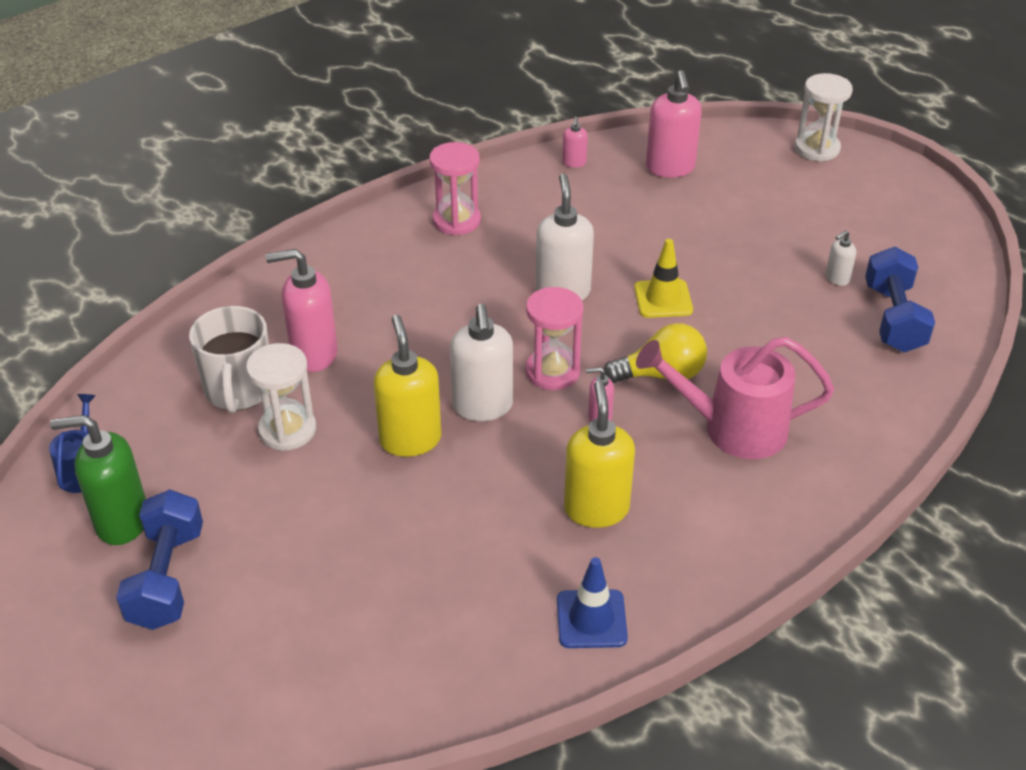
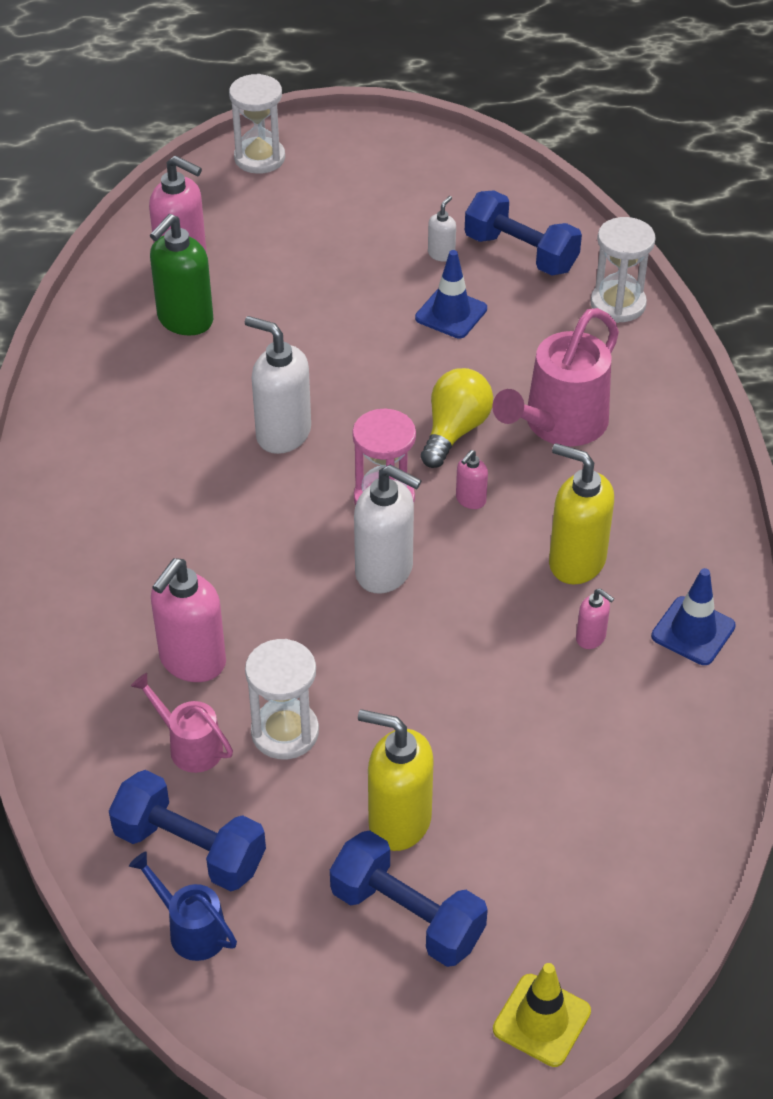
camera: 55 degrees left, 5 degrees up
green soap dispenser [50,415,146,545] -> green soap dispenser moved to [150,214,213,336]
white mug [189,306,269,413] -> pink watering can [131,673,233,773]
yellow soap dispenser [374,315,442,457] -> yellow soap dispenser moved to [358,709,434,851]
pink hourglass [429,142,481,235] -> none
pink soap dispenser [562,117,588,168] -> pink soap dispenser moved to [576,588,614,649]
yellow traffic cone [634,239,693,318] -> yellow traffic cone moved to [493,963,591,1067]
white soap dispenser [825,230,856,286] -> white soap dispenser turned 150 degrees counterclockwise [428,196,456,262]
none -> blue dumbbell [109,770,266,892]
none -> blue traffic cone [415,250,487,338]
none -> white hourglass [591,217,656,323]

